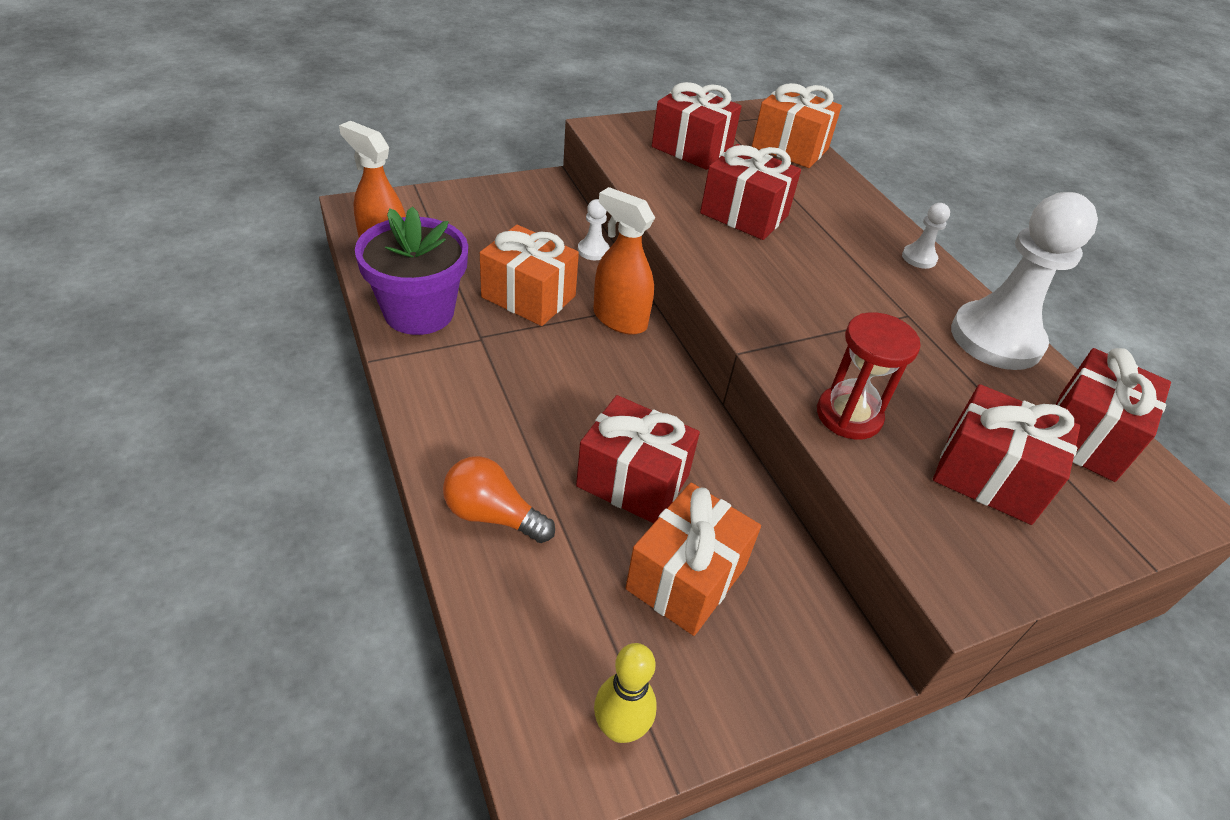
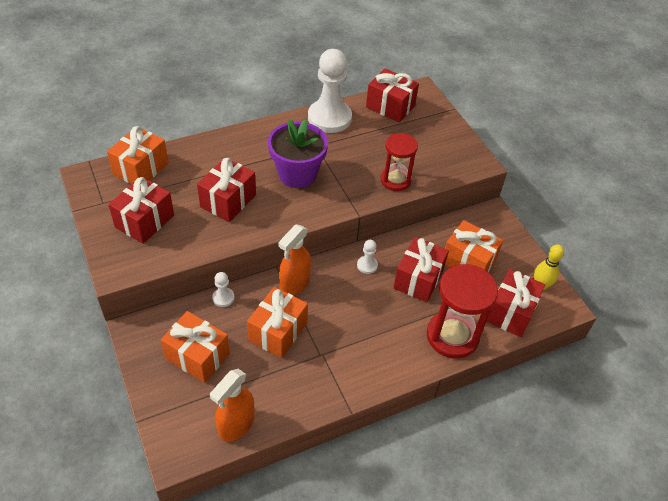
camera: 90 degrees left, 5 degrees up
purple flower pot [355,206,468,335] -> purple flower pot moved to [268,119,328,188]
orange light bulb [443,456,555,543] -> red hourglass [427,264,498,358]
white pawn [902,203,950,269] -> white pawn moved to [357,240,378,274]
red gift [933,384,1080,525] -> red gift moved to [486,269,545,337]
none -> orange gift [161,311,230,383]

